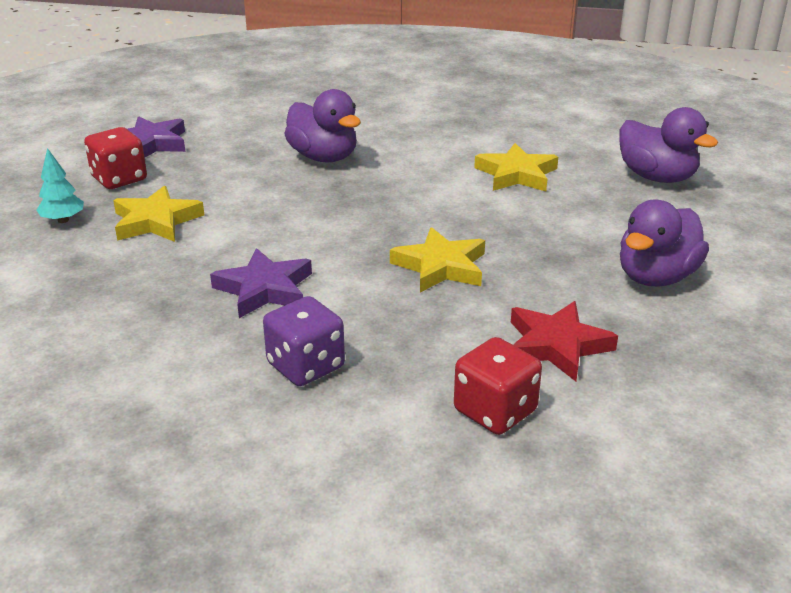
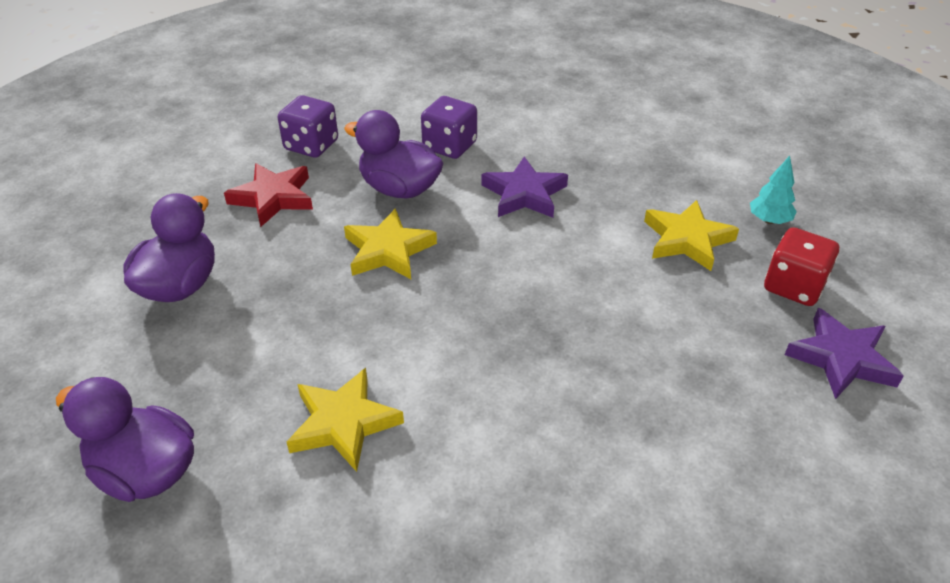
camera: 160 degrees right, 10 degrees up
purple duck [284,89,361,162] -> purple duck moved to [344,110,443,198]
red dice [454,337,542,435] -> purple dice [277,95,338,158]

